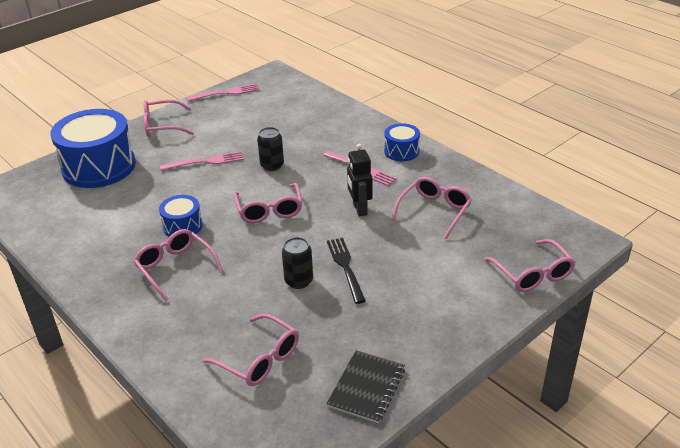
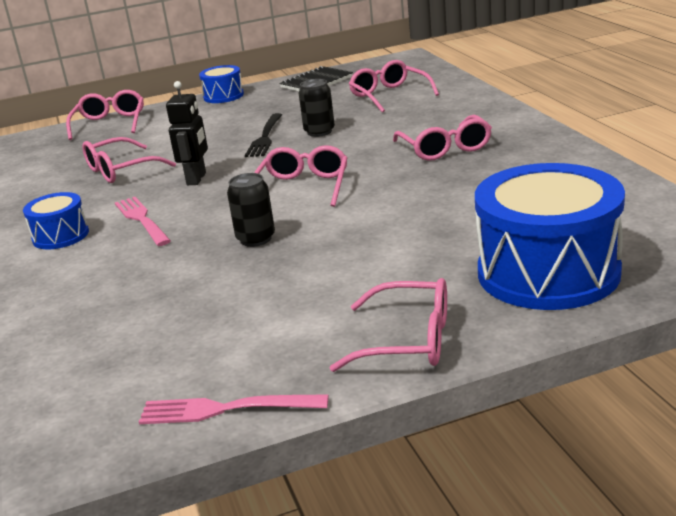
camera: 155 degrees left, 10 degrees down
blue drum [159,195,203,237] -> blue drum moved to [199,65,244,103]
pink fork [160,151,244,171] -> none

